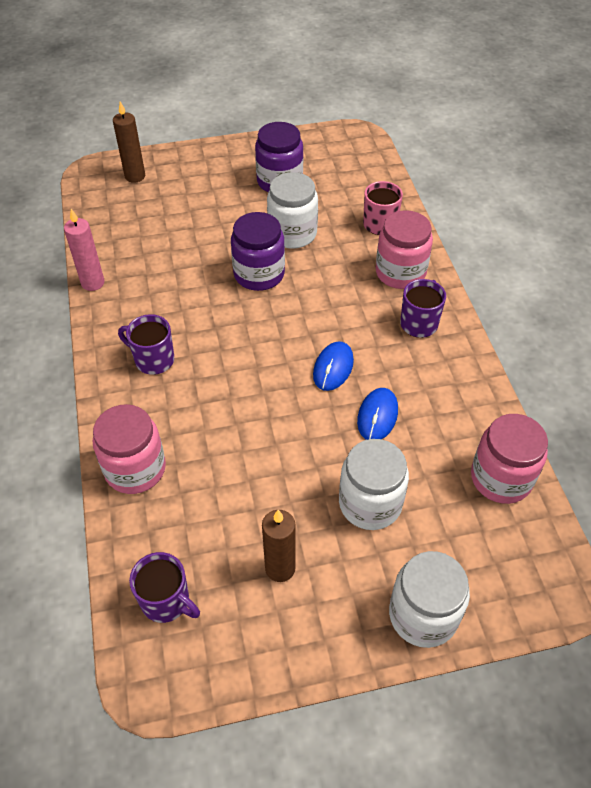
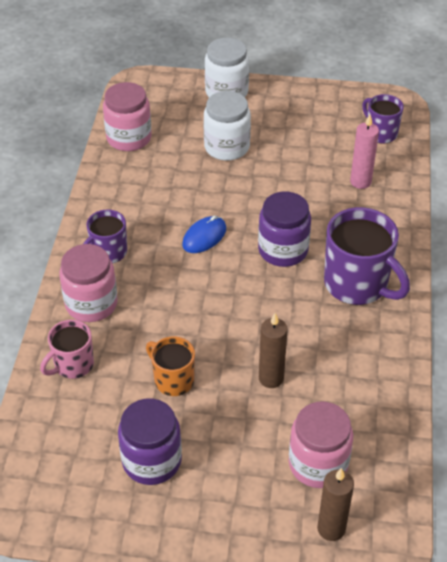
camera: 160 degrees left, 5 degrees down
pink candle [64,209,104,291] -> pink candle moved to [350,114,379,189]
pink jar [93,404,166,494] -> pink jar moved to [289,402,353,488]
purple mug [118,314,174,375] -> purple mug [324,207,410,305], size x1.73
purple jar [231,212,285,291] -> purple jar moved to [258,192,311,267]
brown candle [262,510,295,582] -> brown candle moved to [259,313,288,388]
white jar [267,172,318,249] -> orange mug [146,336,195,396]
blue mouse [357,388,398,440] -> none

